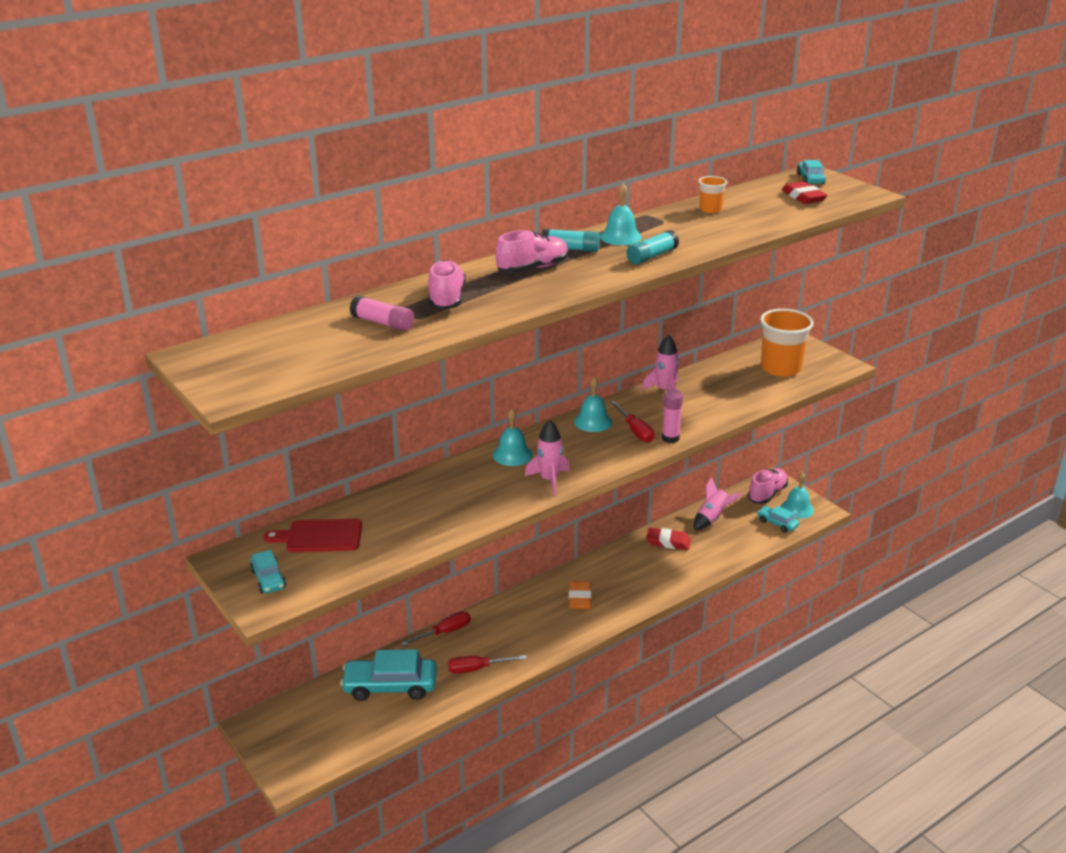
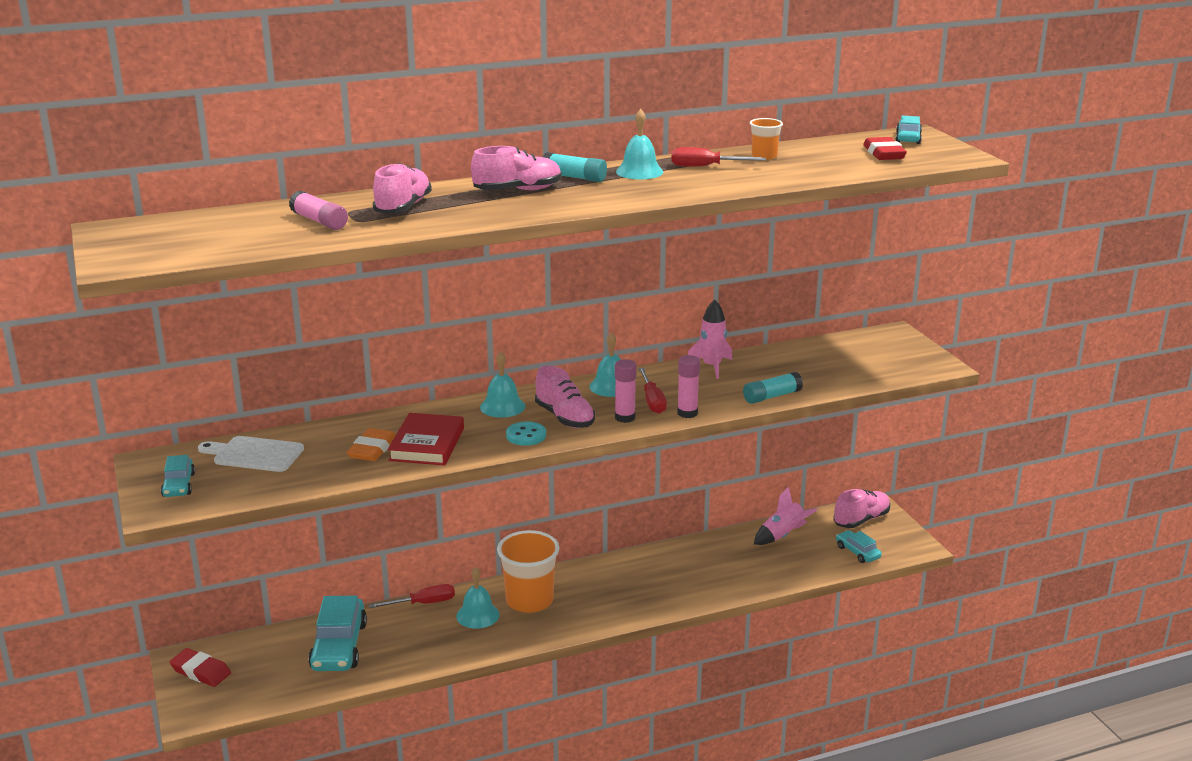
camera: 15 degrees right, 5 degrees down
red cutting board [264,519,362,552] -> white cutting board [198,436,304,472]
turquoise car [340,649,437,701] -> turquoise car turned 105 degrees counterclockwise [308,596,367,671]
red screwdriver [448,655,527,674] -> red screwdriver moved to [671,147,766,167]
pink rocket [525,420,569,495] -> turquoise button [506,421,546,446]
orange eraser [569,581,591,609] -> orange eraser moved to [346,428,396,461]
turquoise glue stick [626,230,679,265] -> turquoise glue stick moved to [743,372,803,404]
red eraser [646,527,691,550] -> red eraser moved to [169,648,231,687]
orange cup [760,309,814,377] -> orange cup moved to [497,530,559,613]
turquoise bell [781,472,814,519] -> turquoise bell moved to [456,567,500,629]
none -> red book [388,413,464,465]
none -> pink shoe [535,366,595,428]
none -> pink glue stick [615,359,637,423]

